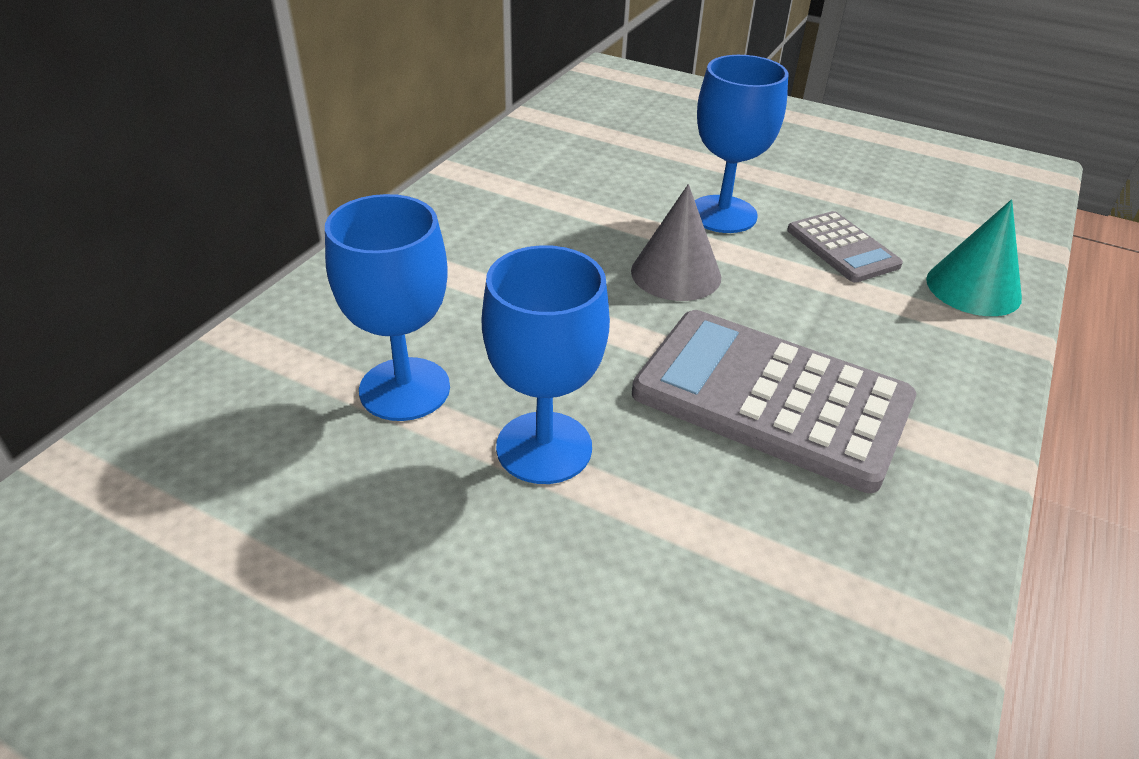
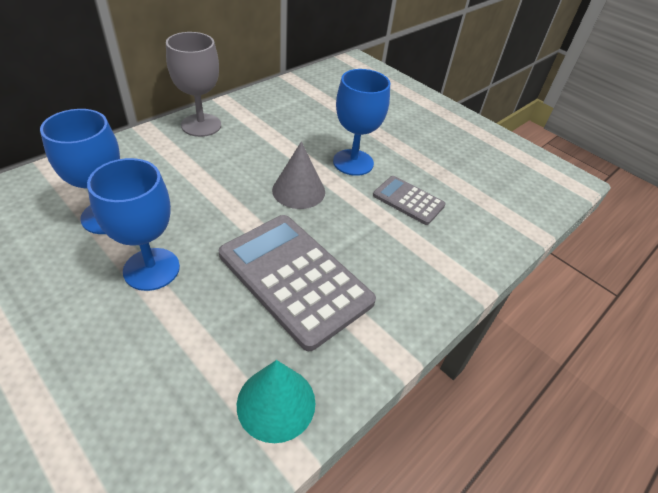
camera: 15 degrees right, 5 degrees up
grey calculator [787,211,903,283] -> grey calculator turned 135 degrees clockwise [373,176,446,225]
turquoise cone [926,199,1022,316] -> turquoise cone moved to [237,360,316,443]
none -> grey goblet [166,32,221,137]

